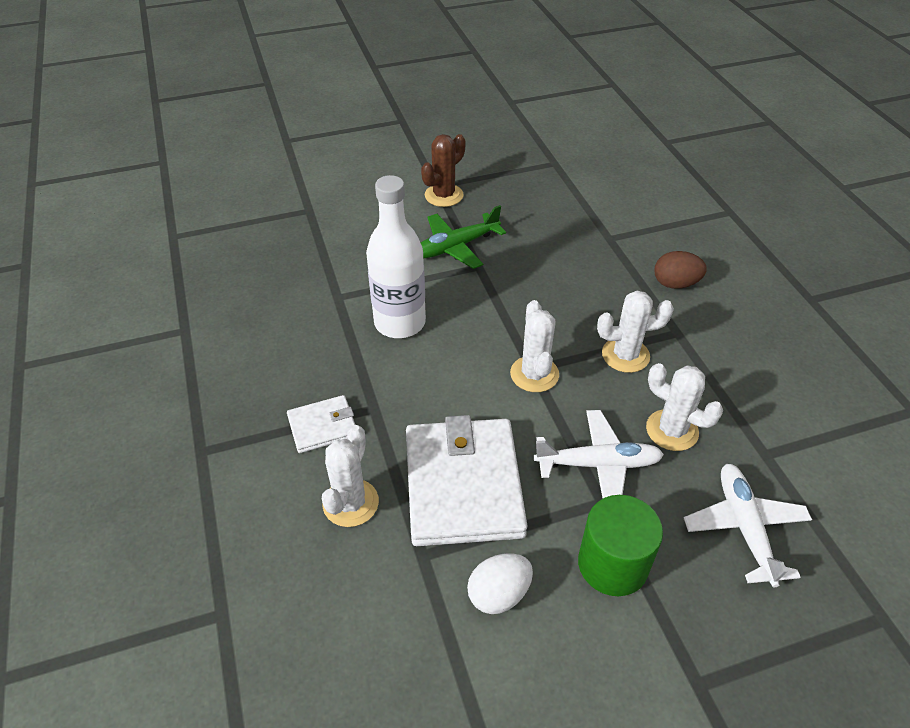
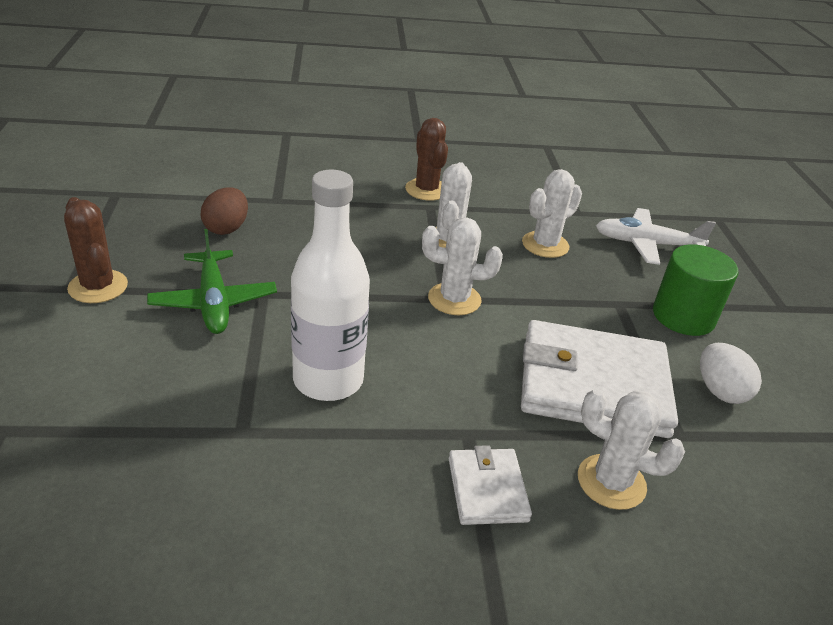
camera: 80 degrees left, 10 degrees down
white plane [534,410,664,499] -> none
brown egg [654,251,707,289] -> brown egg moved to [201,187,248,235]
none -> brown cactus [405,118,448,201]

